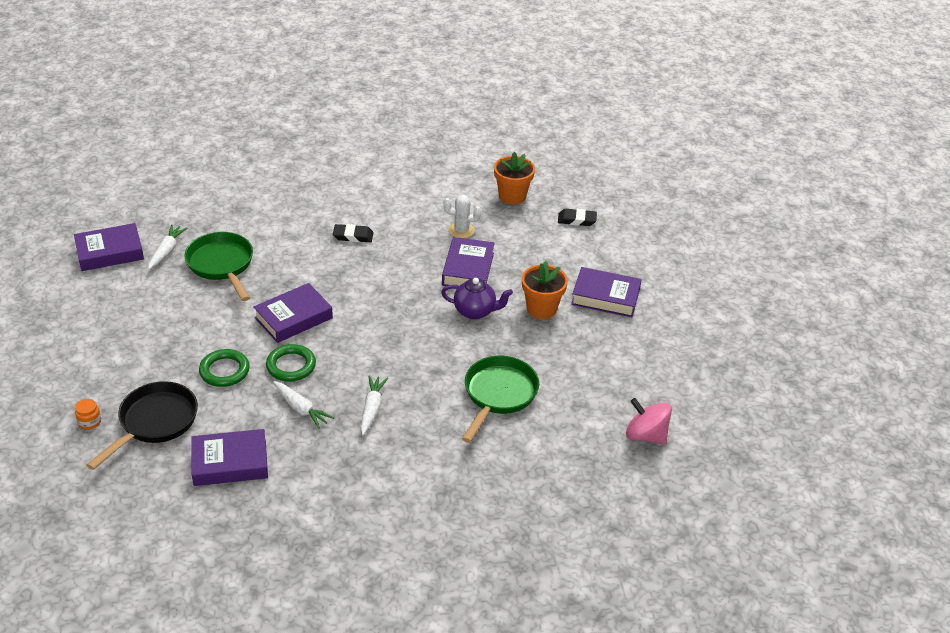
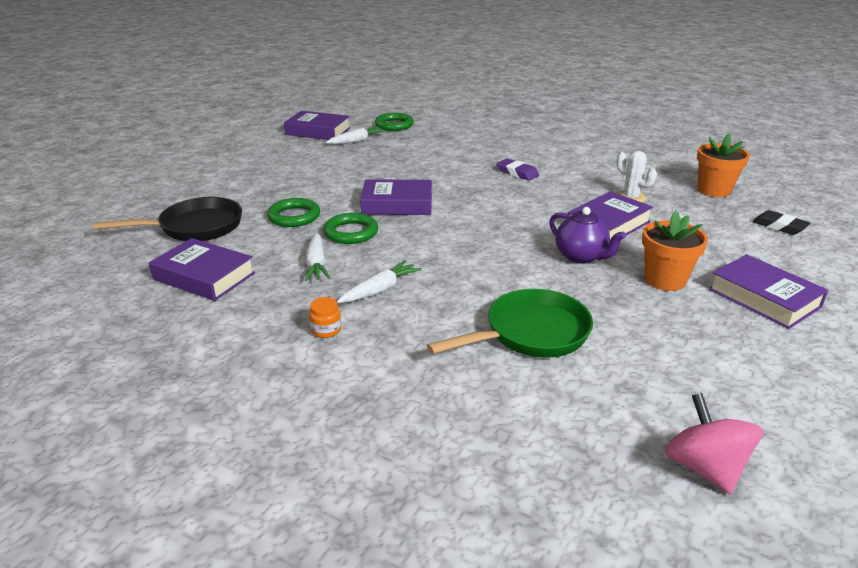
camera: 40 degrees right, 10 degrees down
orange jar [75,399,101,430] -> orange jar moved to [309,297,341,338]
green pan [185,232,253,301] -> none
black eraser [333,224,373,242] -> purple eraser [497,158,539,181]
none -> green ring [375,113,414,131]

